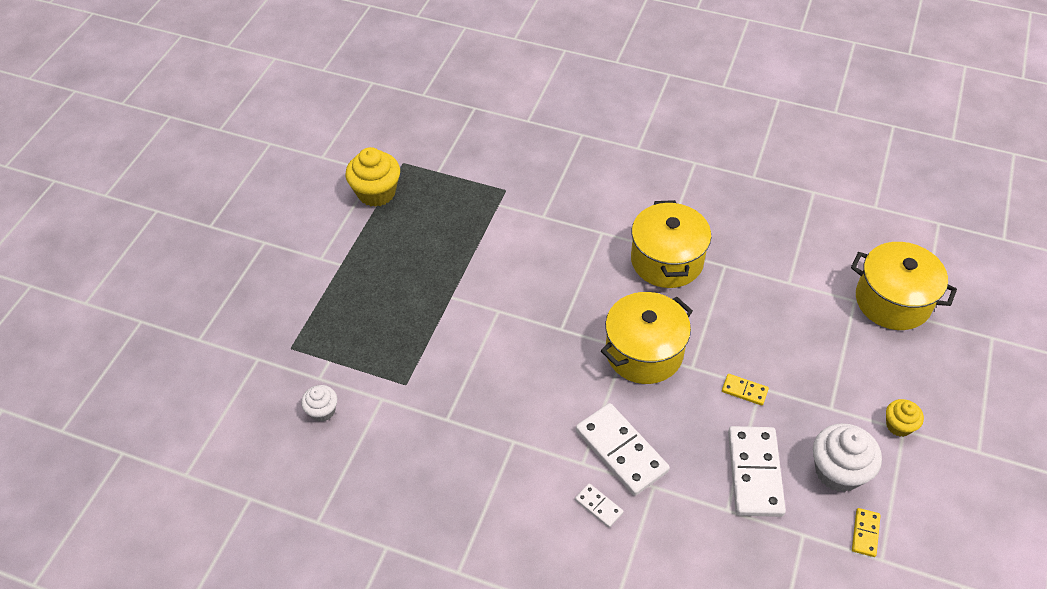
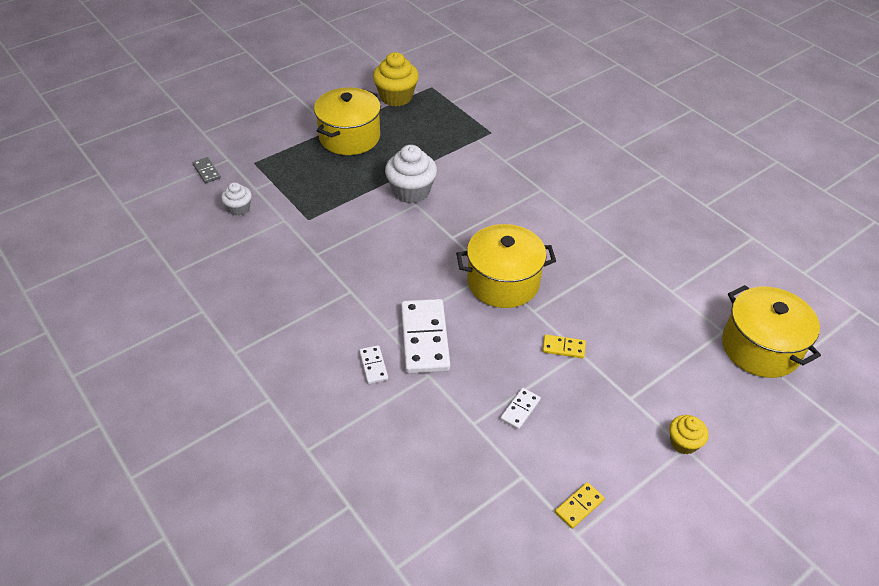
camera: 30 degrees right, 5 degrees down
yellow pot [631,200,711,288] -> yellow pot moved to [314,87,381,155]
yellow domino [722,374,769,406] -> yellow domino turned 45 degrees counterclockwise [543,334,586,358]
white domino [728,426,786,517] -> white domino [500,388,541,430], size x0.47
white cupcake [813,423,882,492] -> white cupcake moved to [385,145,437,204]
none -> grey domino [192,157,221,183]

